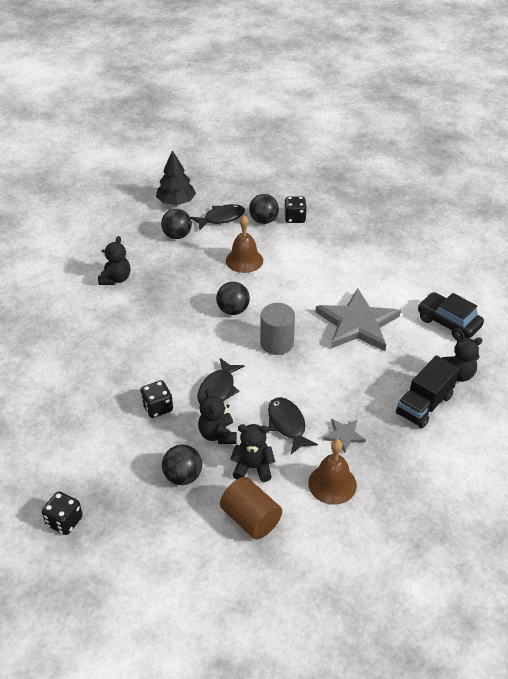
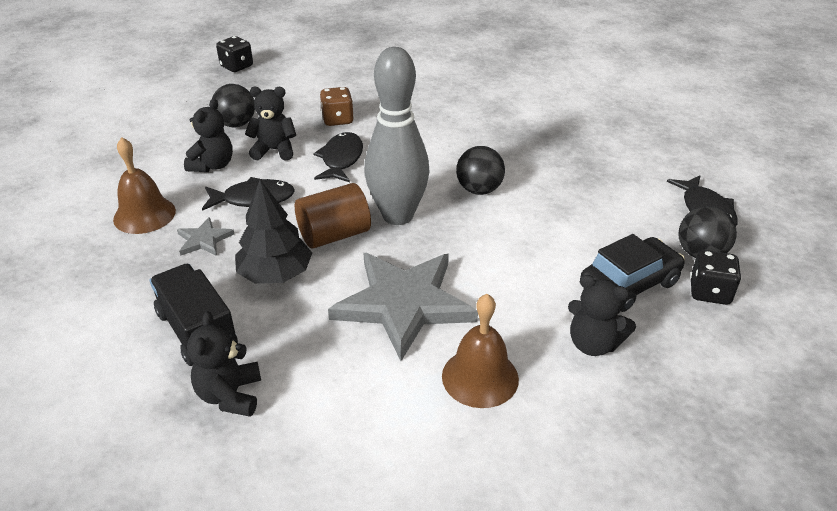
camera: 105 degrees right, 5 degrees down
black teddy bear [98,236,130,285] -> black teddy bear moved to [568,275,636,356]
black dice [140,380,173,418] -> brown dice [320,87,354,126]
black tree [156,150,196,205] -> black tree moved to [235,180,312,284]
black ball [161,209,192,239] -> none
black fish [197,358,244,404] -> black fish turned 60 degrees clockwise [313,132,363,182]
brown cylinder [220,477,282,540] -> brown cylinder moved to [295,183,371,249]
brown bell [226,216,263,273] -> brown bell moved to [442,294,519,408]
grey cylinder [260,303,295,355] -> grey bowling pin [364,47,430,225]
black car [418,292,484,340] -> black car moved to [580,234,685,312]

